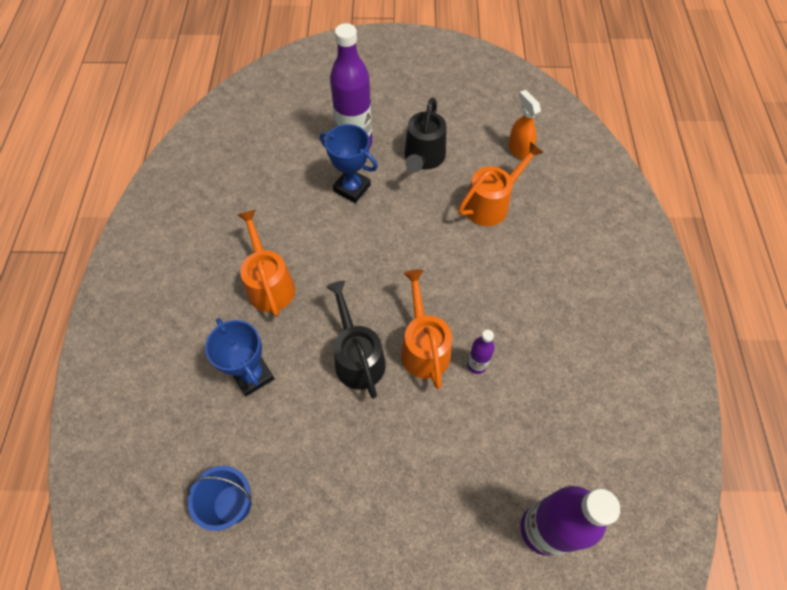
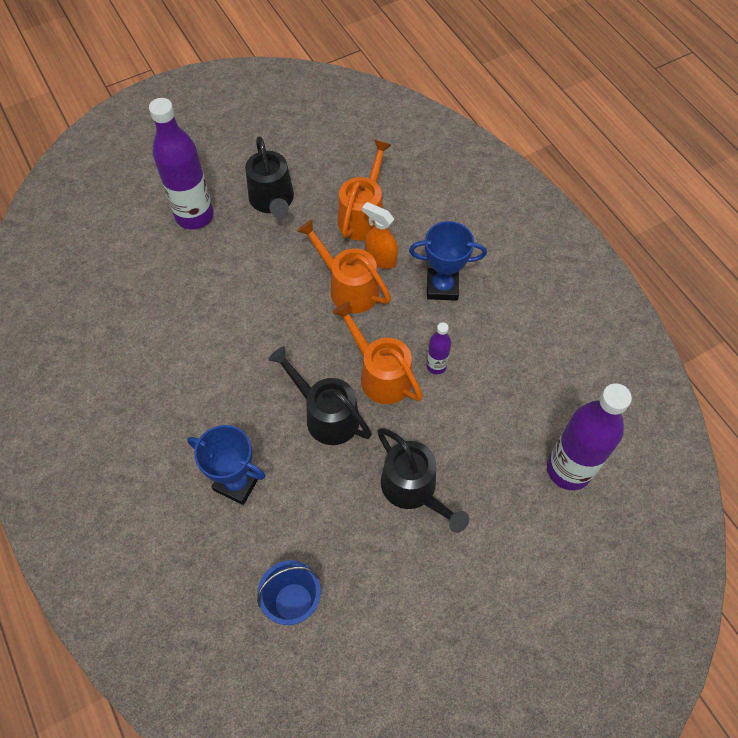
camera: 30 degrees left, 0 degrees up
orange watering can [237,210,295,317] -> orange watering can moved to [297,219,391,313]
blue trophy [320,124,378,203] -> blue trophy moved to [409,221,487,301]
orange spray bottle [508,90,541,160] -> orange spray bottle moved to [362,202,398,269]
none -> black watering can [377,428,469,533]

